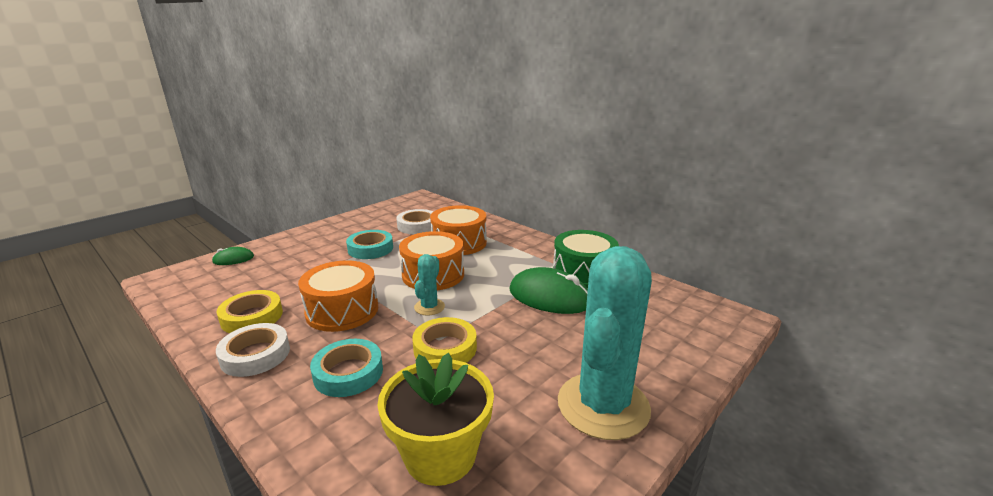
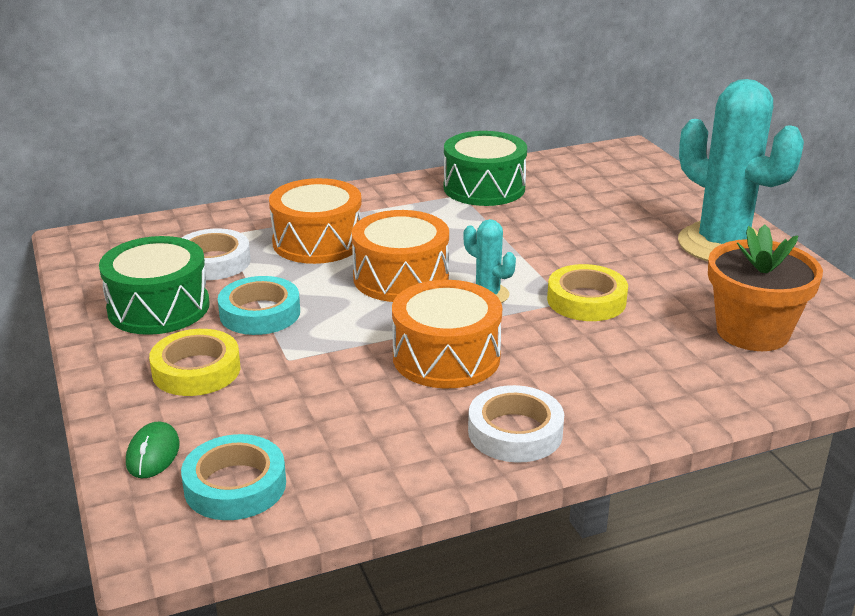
camera: 65 degrees left, 5 degrees up
yellow tape [216,290,283,333] -> yellow tape moved to [149,329,241,396]
turquoise tape [310,339,383,397] -> turquoise tape moved to [181,434,286,520]
yellow flower pot [378,353,494,486] -> orange flower pot [708,224,823,351]
green mouse [509,267,588,314] -> none
none -> green drum [99,236,210,335]

